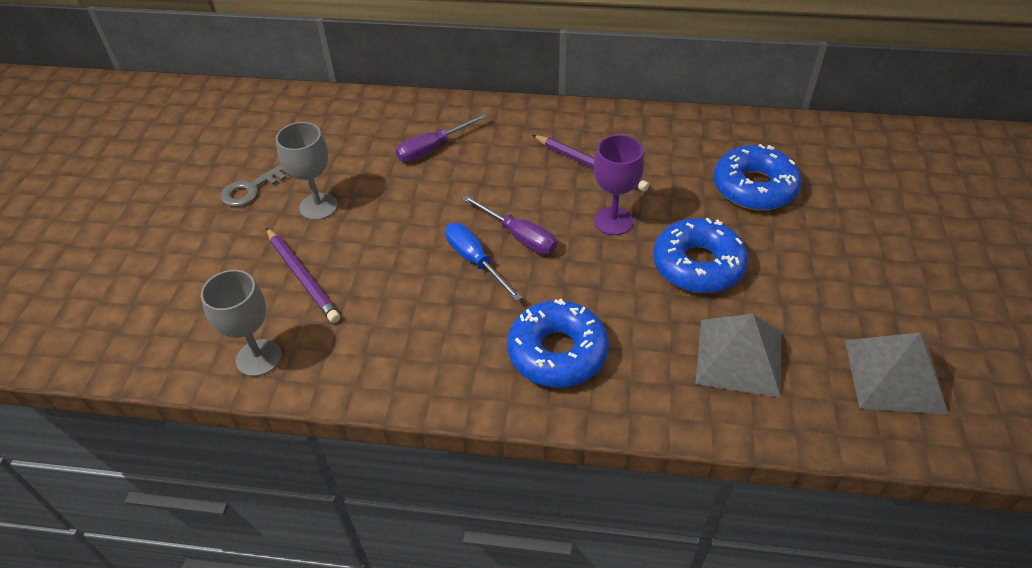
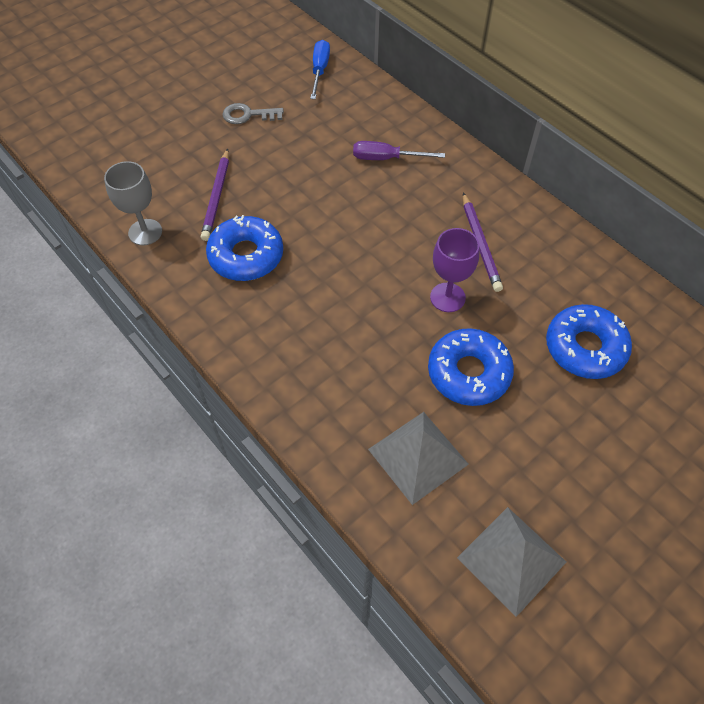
camera: 40 degrees right, 10 degrees up
grey goblet [276,122,338,220] -> none
blue screwdriver [445,223,523,301] -> blue screwdriver moved to [310,40,330,99]
purple screwdriver [462,195,557,254] -> none
blue donut [507,299,609,388] -> blue donut moved to [206,215,283,281]

